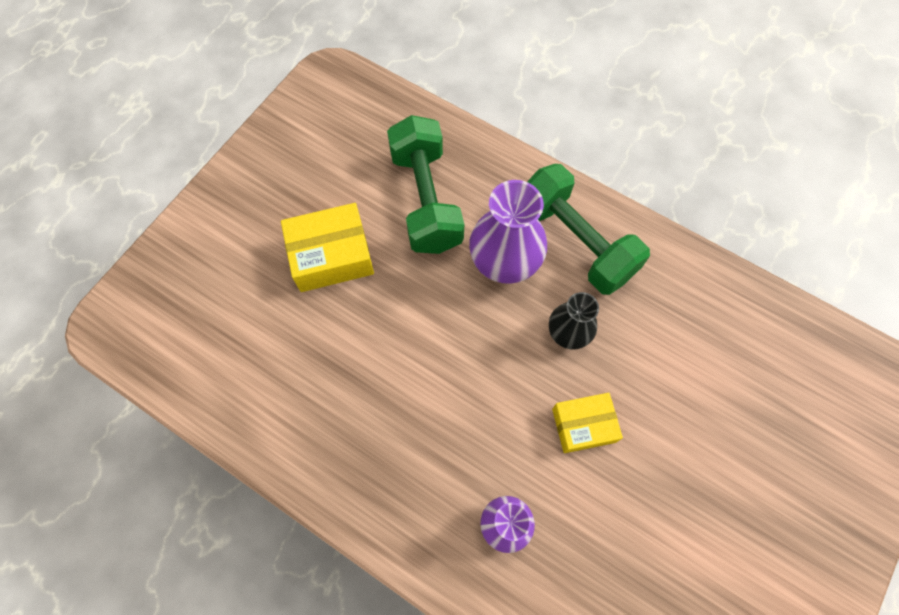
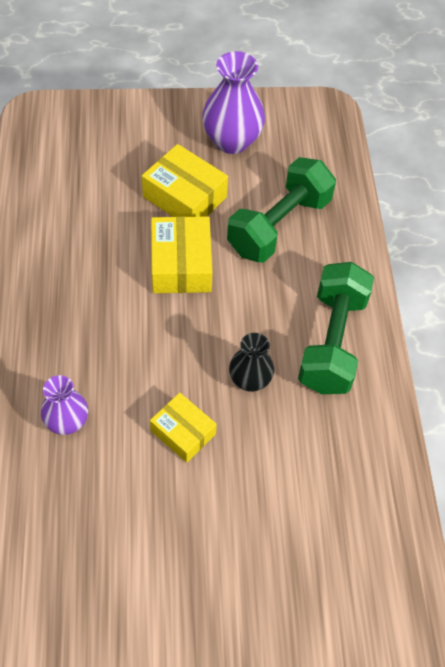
camera: 50 degrees right, 10 degrees down
purple vase [469,180,547,284] -> purple vase moved to [202,51,265,154]
none -> yellow box [151,216,212,293]

